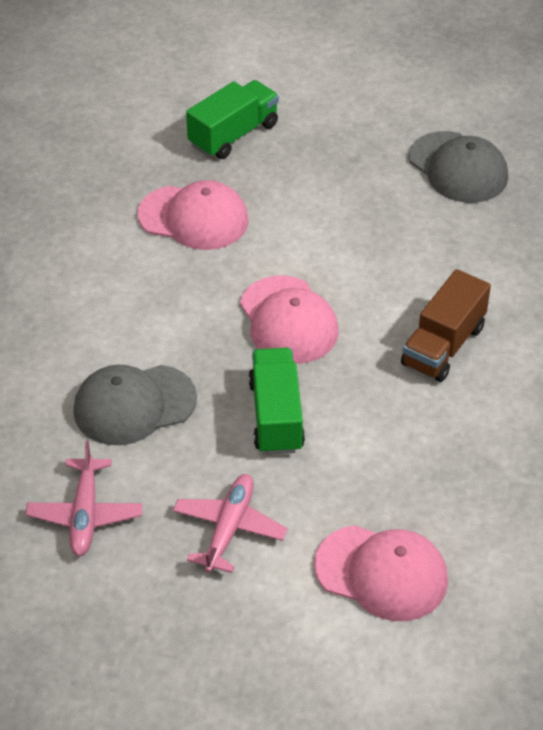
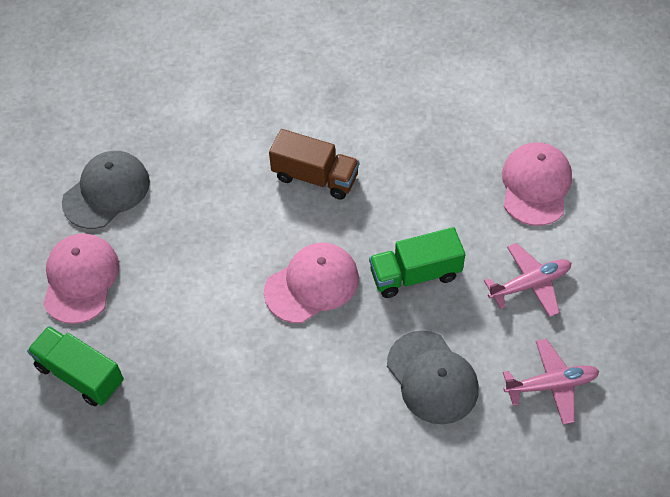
camera: 100 degrees left, 10 degrees up
pink cap [137,180,249,250] -> pink cap moved to [43,233,119,324]
pink plane [173,474,288,573] -> pink plane turned 150 degrees clockwise [484,243,571,317]

